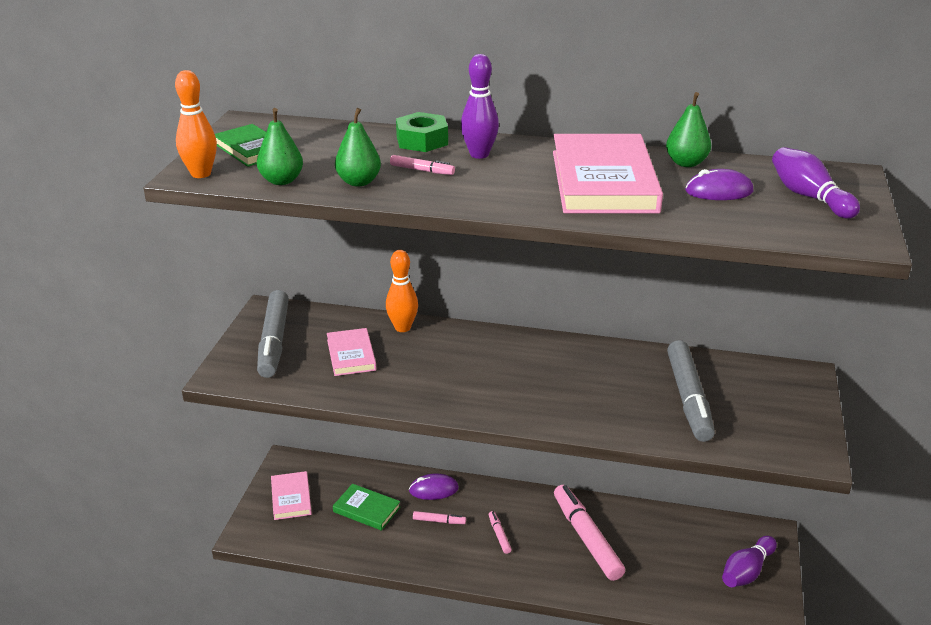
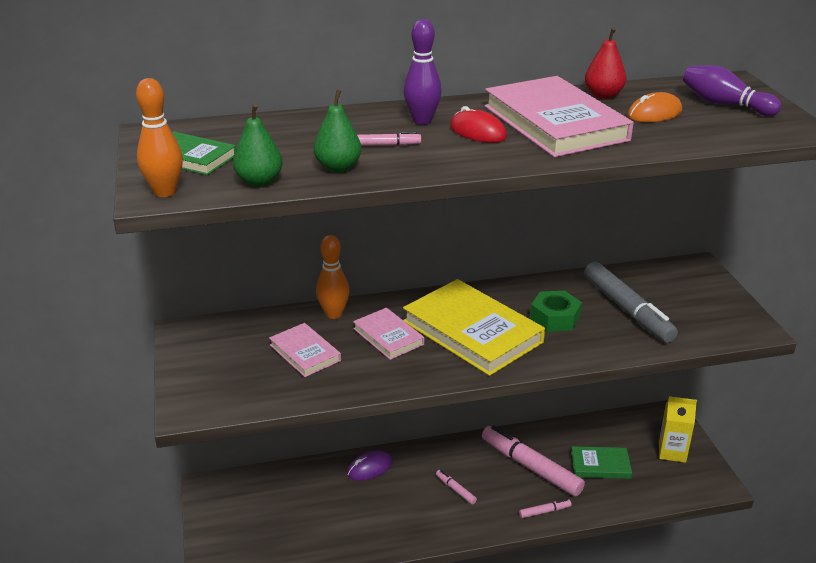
camera: 25 degrees left, 0 degrees up
grey marker [257,290,289,378] -> none
pink book [271,471,312,520] -> pink book moved to [353,308,424,360]
green book [333,484,400,531] -> green book moved to [571,446,632,479]
green nut [396,112,448,152] -> green nut moved to [530,291,582,331]
pink marker [413,511,466,524] -> pink marker moved to [519,499,572,518]
green pear [666,92,711,167] -> red pear [585,27,626,99]
purple mouse [685,169,753,200] -> orange mouse [628,92,682,122]
purple bowling pin [722,536,777,587] -> yellow carton [659,396,697,463]
none -> yellow book [403,279,545,376]
none -> red mouse [450,106,507,143]

